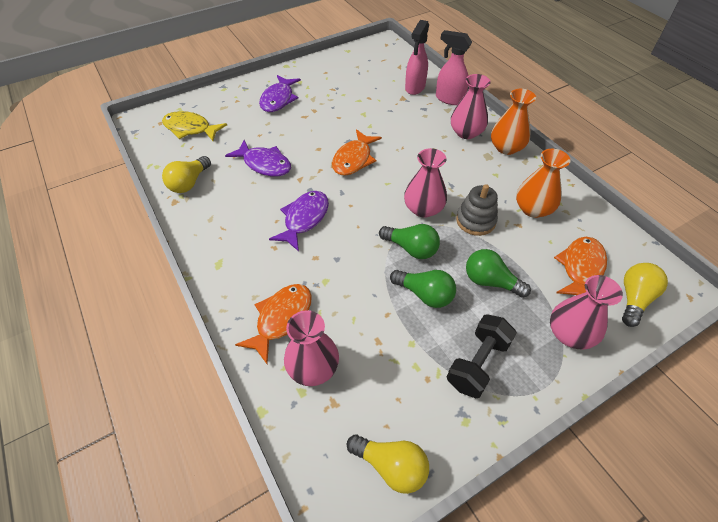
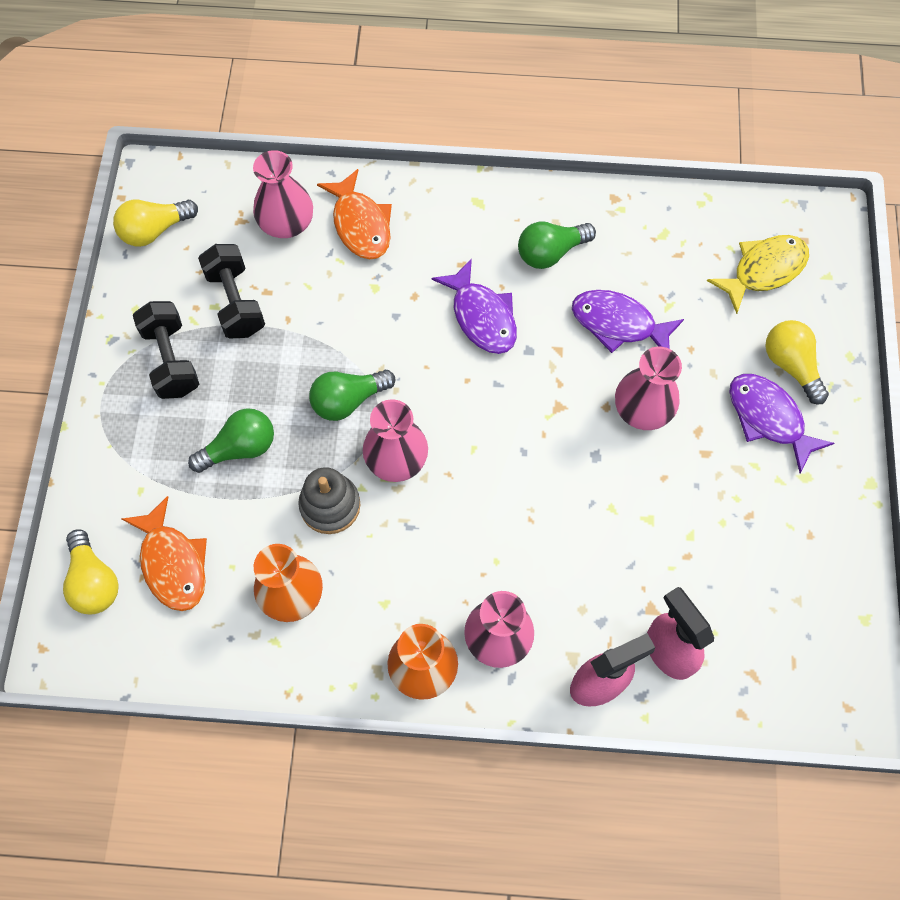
camera: 125 degrees right, 15 degrees up
yellow light bulb [162,156,211,193] -> yellow light bulb moved to [765,320,829,405]
purple fish [225,140,291,176] -> purple fish turned 45 degrees clockwise [572,290,684,353]
orange fish [332,129,382,176] -> none
green light bulb [390,270,456,308] -> green light bulb moved to [518,222,596,269]
pink vase [550,275,623,350] -> pink vase moved to [615,347,682,430]
none -> black dumbbell [198,244,265,339]

